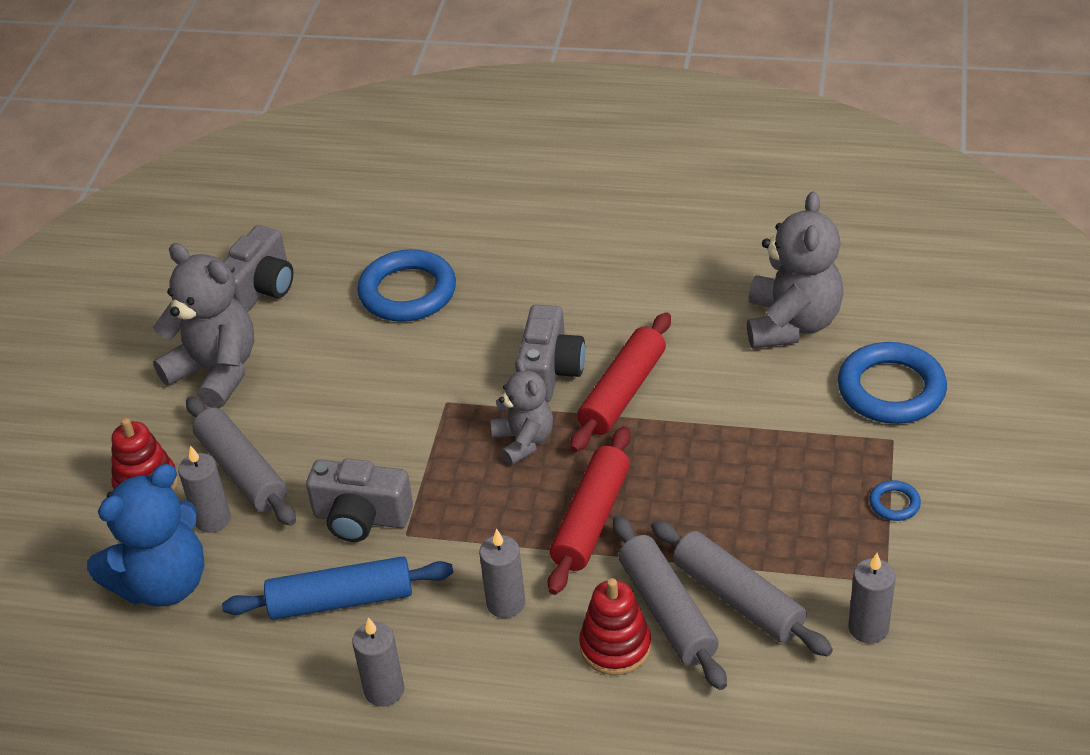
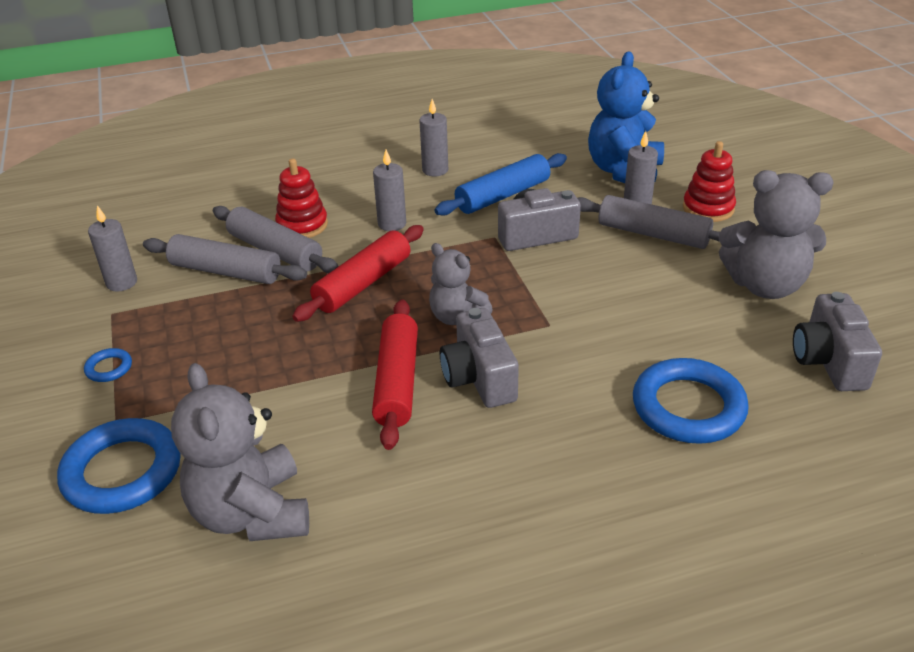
camera: 150 degrees right, 5 degrees down
red rolling pin [548,426,631,595] -> red rolling pin turned 45 degrees clockwise [292,225,424,322]

